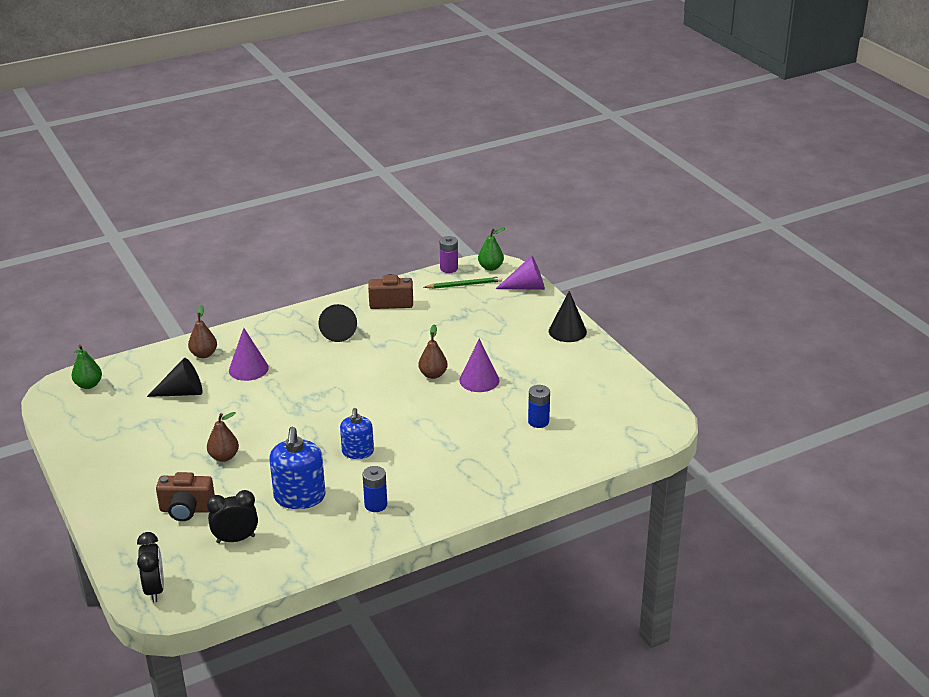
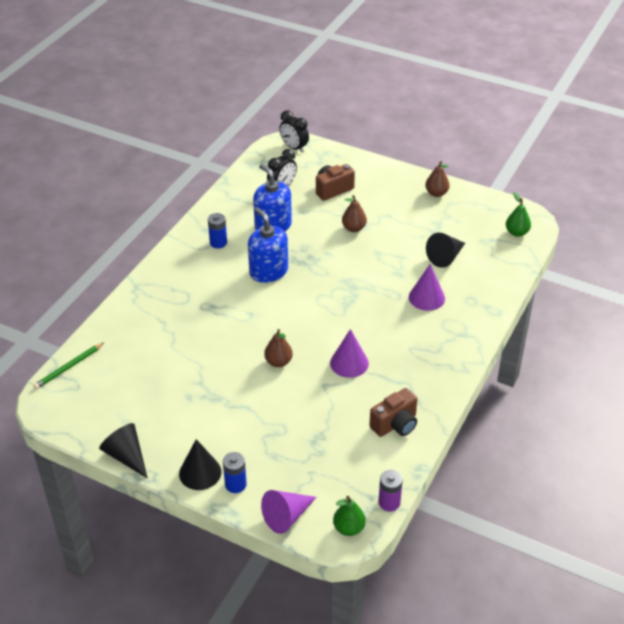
camera: 145 degrees right, 10 degrees up
brown pear [188,305,217,358] -> brown pear moved to [425,161,450,197]
black cone [318,304,357,342] -> black cone moved to [99,423,148,479]
blue soap dispenser [340,408,374,459] -> blue soap dispenser [248,207,288,283], size x1.54
green pencil [424,276,502,289] -> green pencil moved to [33,343,104,389]
purple cone [459,339,500,392] -> purple cone moved to [330,329,369,378]
blue battery [528,385,550,428] -> blue battery moved to [223,452,247,493]

